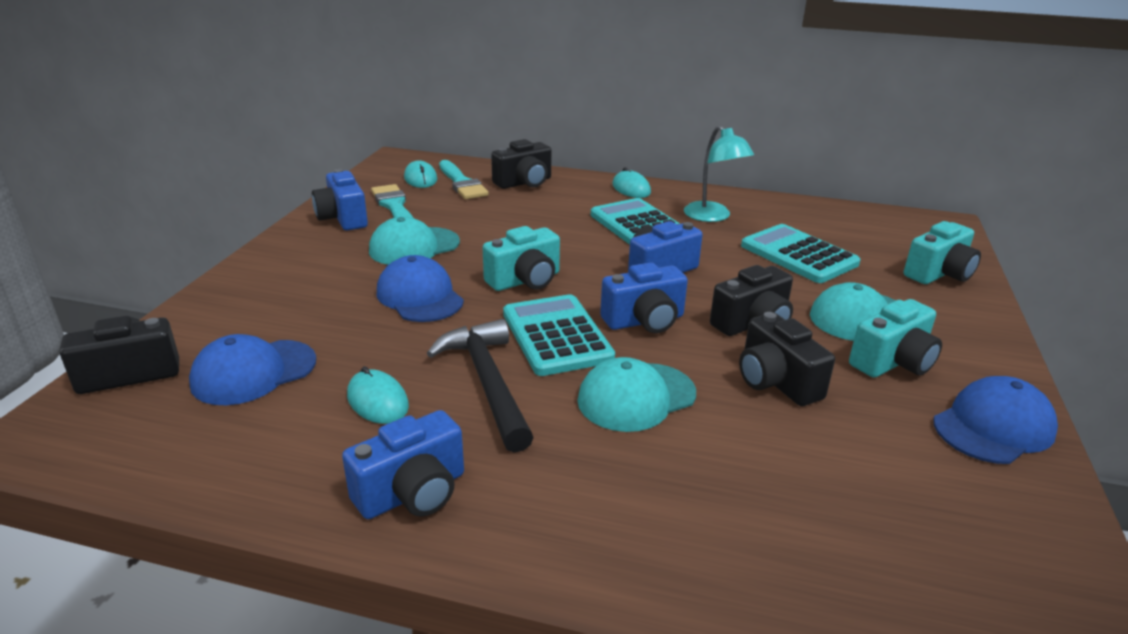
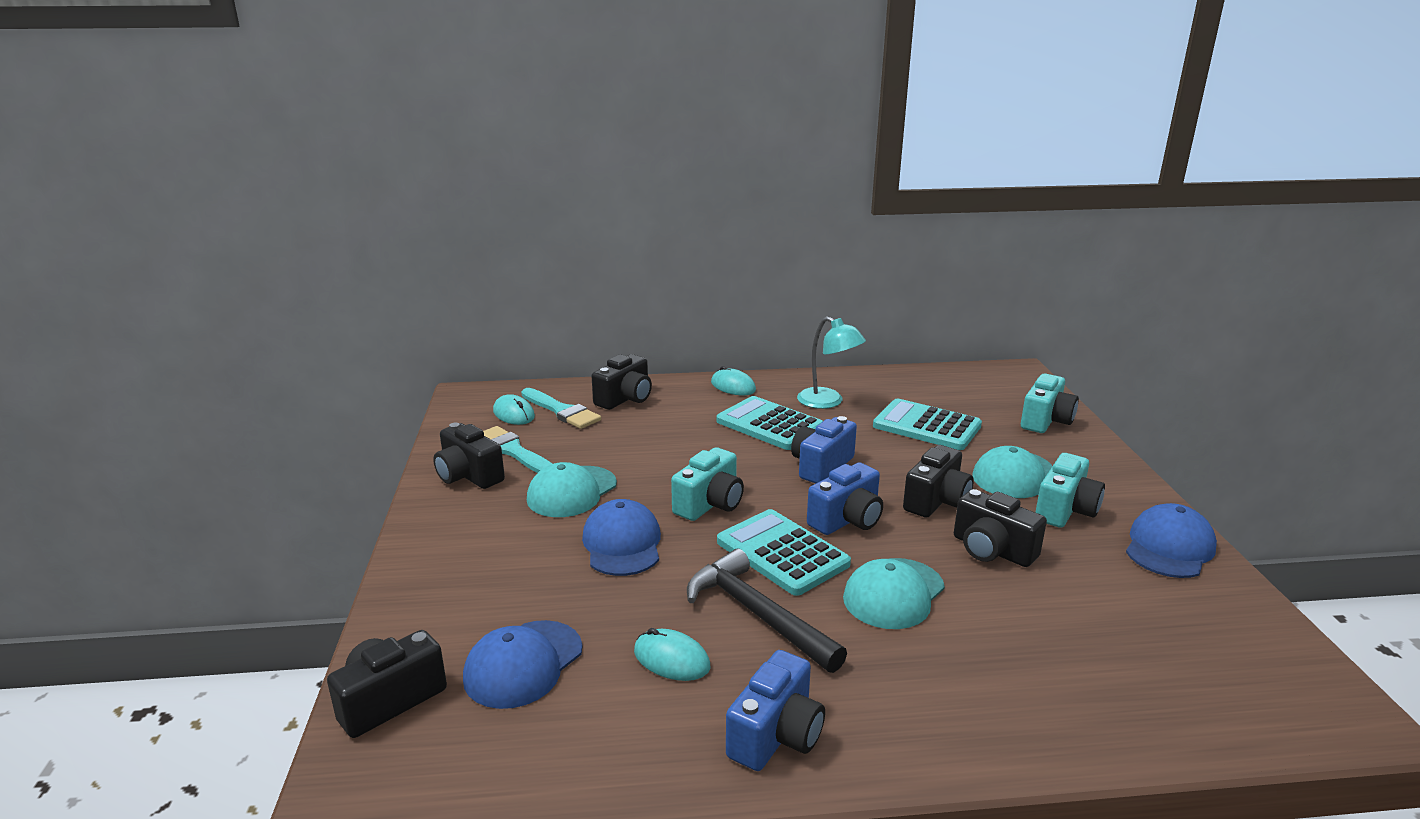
camera: 20 degrees left, 5 degrees down
blue camera [312,169,368,231] -> black camera [433,423,505,489]
blue cap [376,255,464,322] -> blue cap turned 45 degrees clockwise [582,499,661,576]

